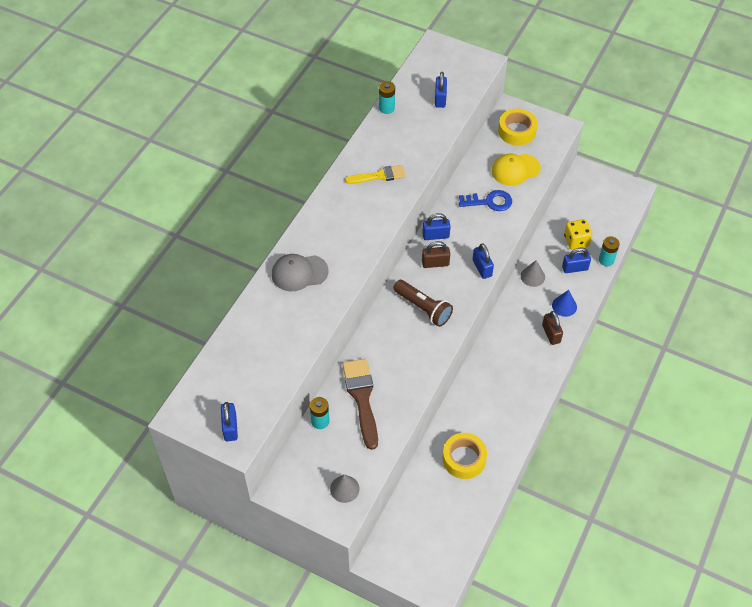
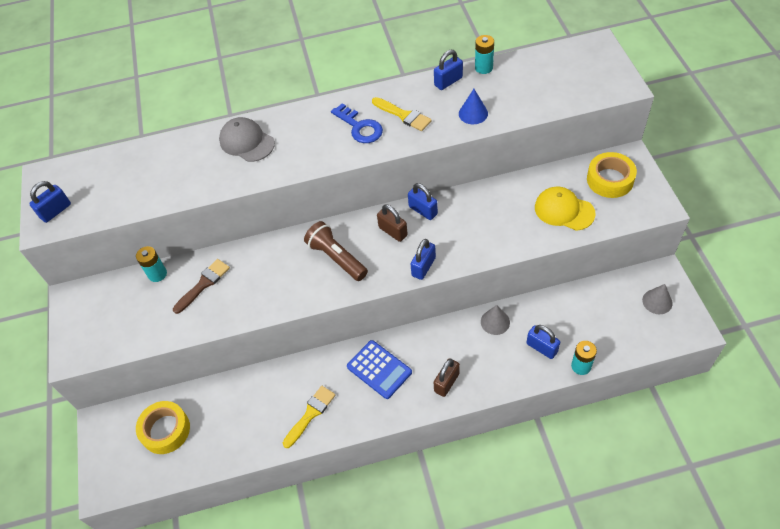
camera: 55 degrees right, 0 degrees up
grey cone [330,474,360,503] -> grey cone moved to [642,284,673,314]
brown brush [342,359,378,450] -> brown brush [173,259,230,314], size x0.65
brown flashlight [393,280,453,327] -> brown flashlight turned 135 degrees clockwise [304,221,368,281]
blue padlock [435,72,447,108] -> blue padlock moved to [434,50,463,90]
yellow tape [442,433,487,479] -> yellow tape moved to [136,401,190,454]
blue key [459,190,512,211] -> blue key moved to [331,103,383,143]
blue cone [552,290,577,317] -> blue cone moved to [459,89,488,124]
yellow dice [564,219,592,250] -> none
none -> yellow brush [283,386,335,448]
none -> blue calculator [347,340,412,399]

